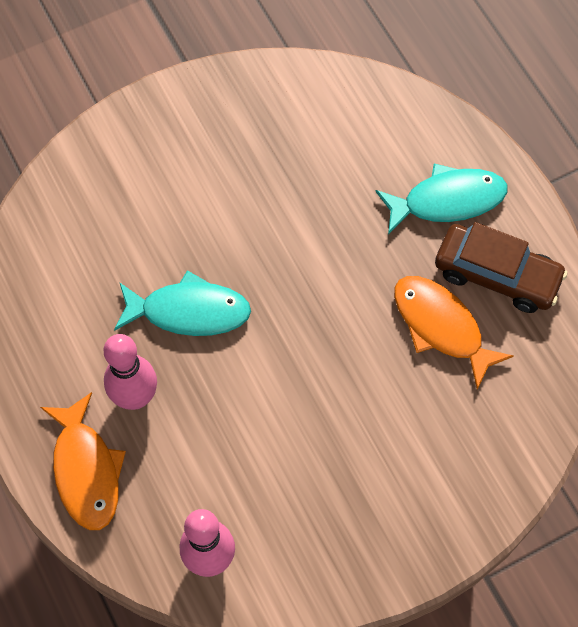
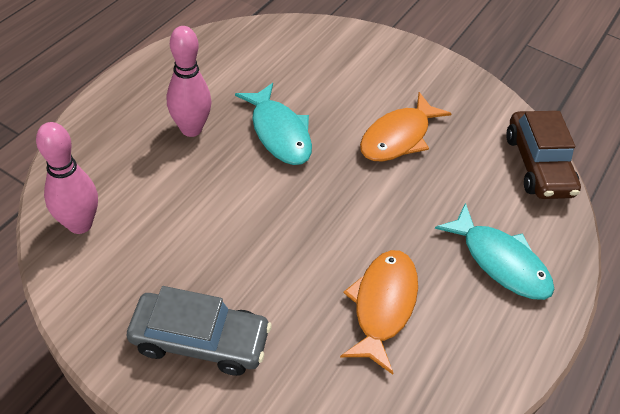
camera: 55 degrees right, 15 degrees down
orange fish [40,392,126,530] -> orange fish moved to [360,92,452,162]
brown car [435,222,568,313] -> brown car moved to [506,111,581,199]
none -> grey car [127,286,272,376]

